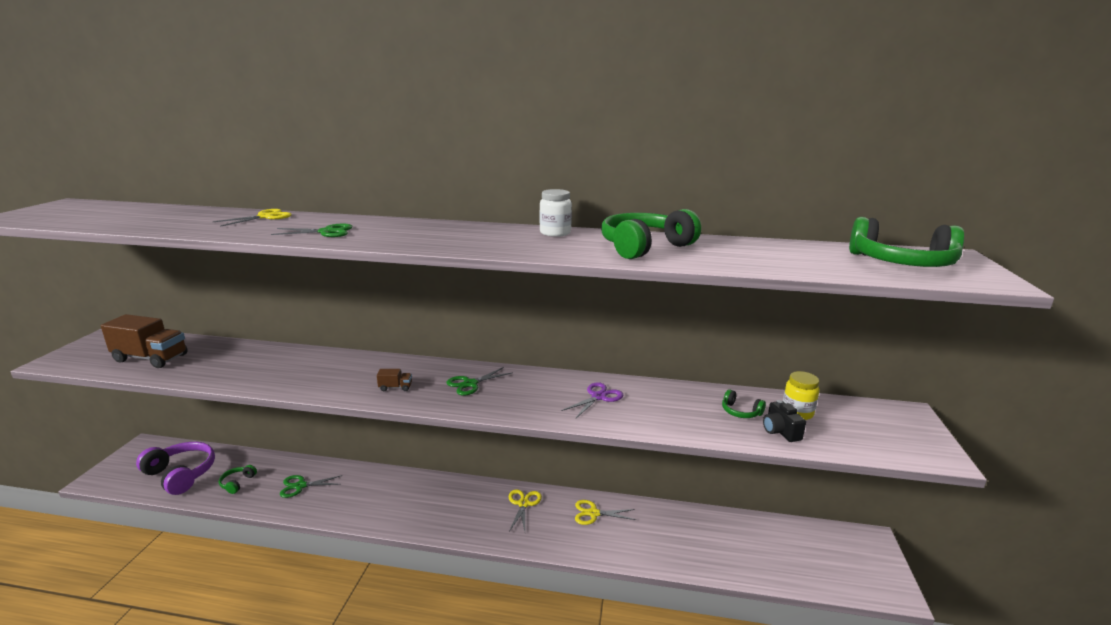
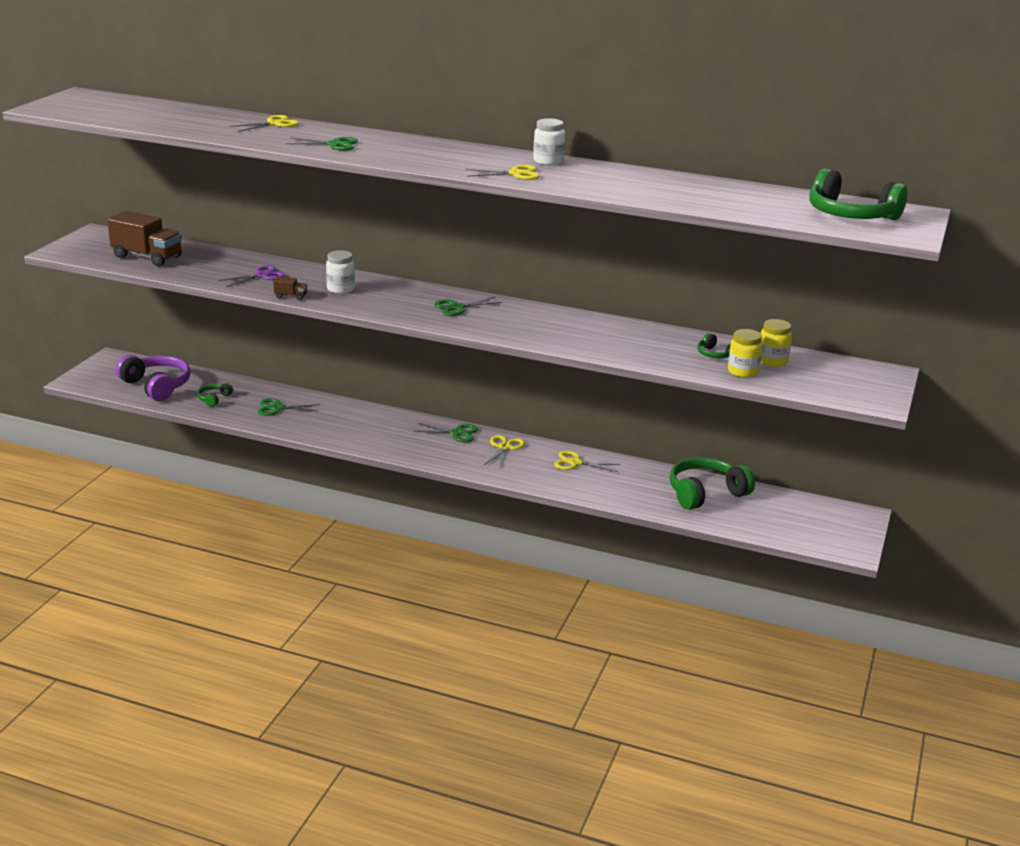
camera: 10 degrees right, 5 degrees up
brown truck [377,369,412,391] -> brown truck moved to [273,277,307,300]
purple scissors [561,382,623,418] -> purple scissors moved to [219,265,285,287]
green headphones [601,209,701,259] -> green headphones moved to [670,457,755,510]
black camera [763,400,806,442] -> yellow jar [728,329,763,378]
none -> white jar [326,250,355,294]
none -> green scissors [414,423,478,442]
none -> yellow scissors [465,165,540,180]

